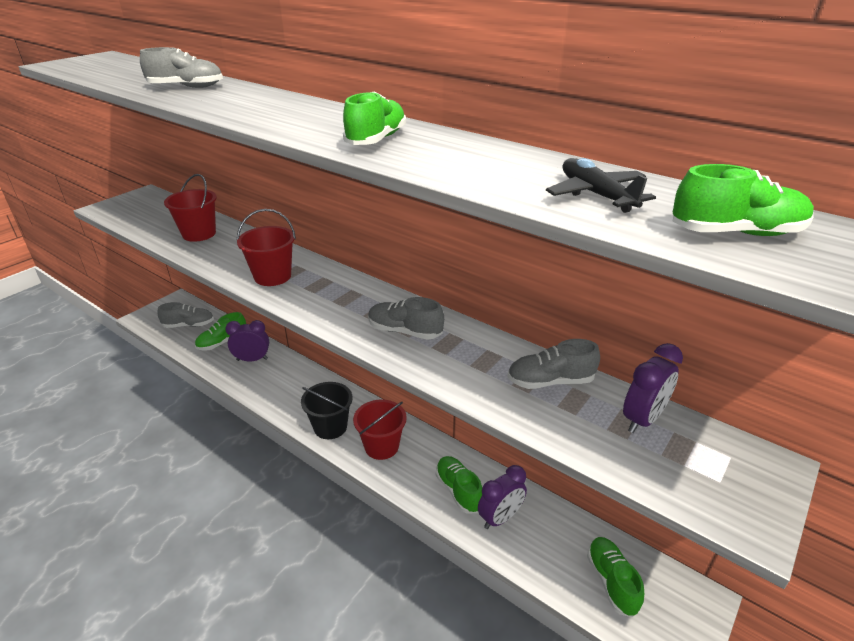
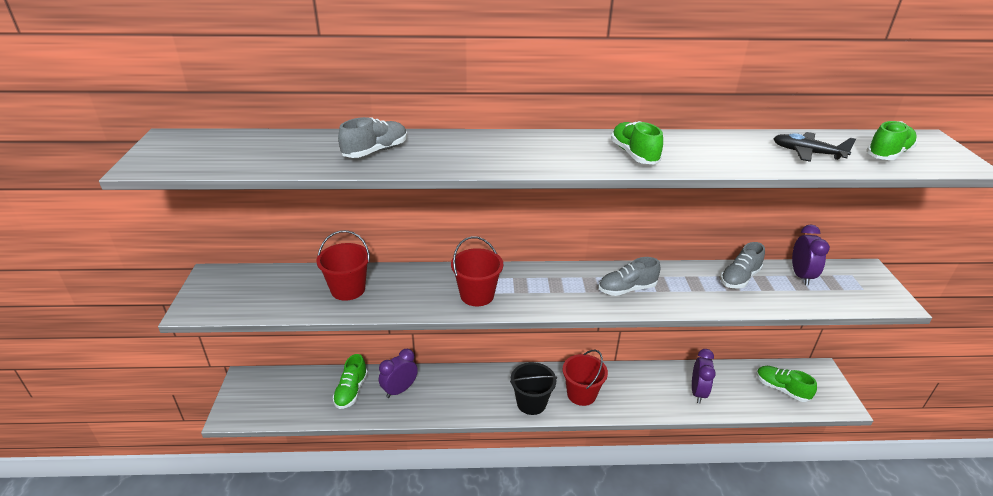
camera: 40 degrees left, 0 degrees up
grey shoe [158,302,214,328] -> none
green shoe [436,456,482,513] -> none

